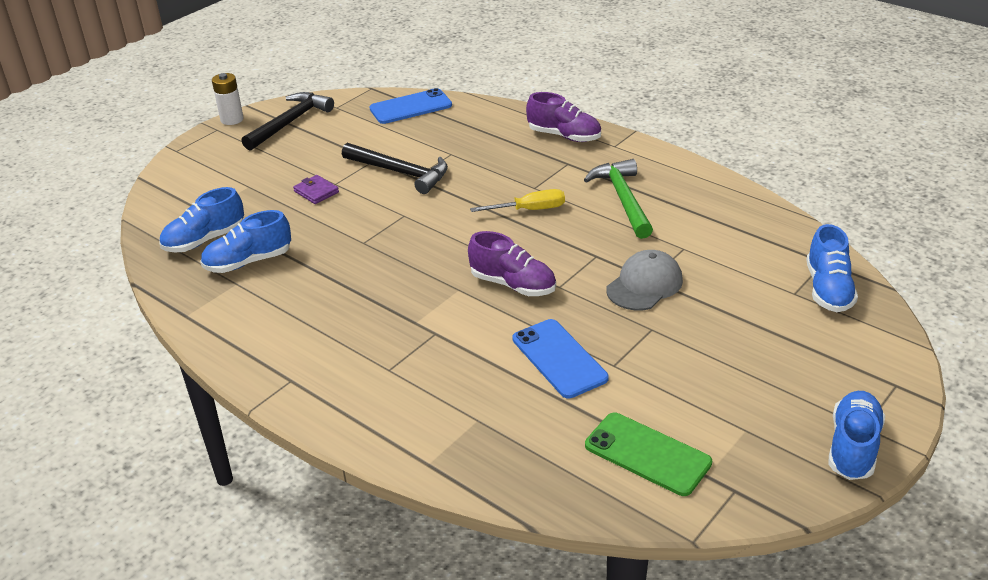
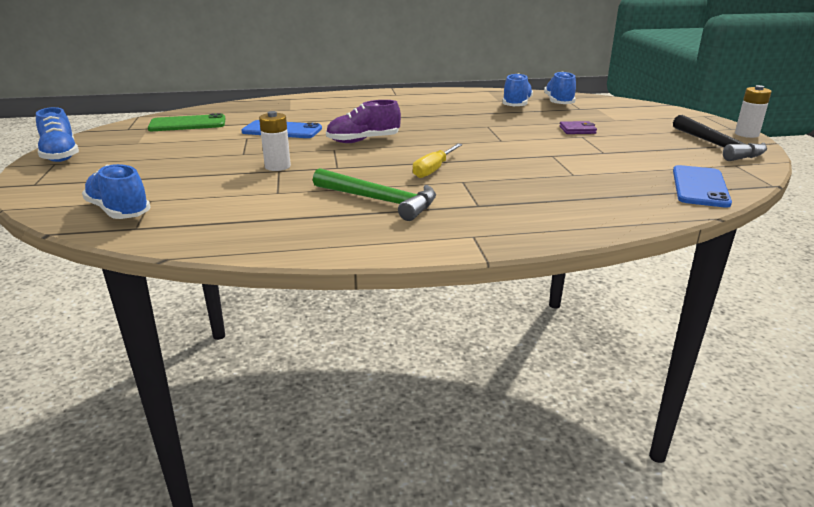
camera: 130 degrees right, 10 degrees down
black hammer [342,143,448,194] -> none
purple shoe [526,92,601,142] -> none
grey cap [606,250,683,310] -> white battery [259,111,291,171]

